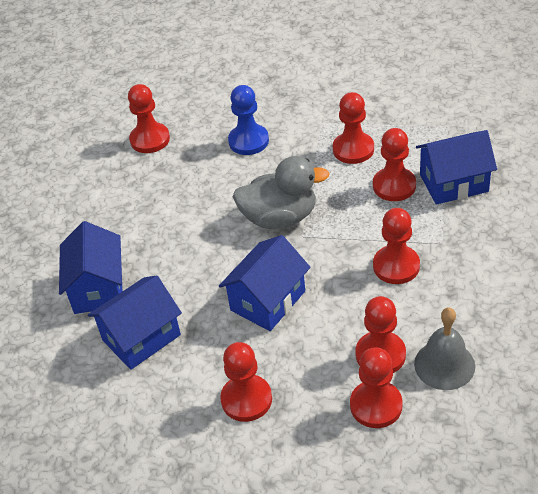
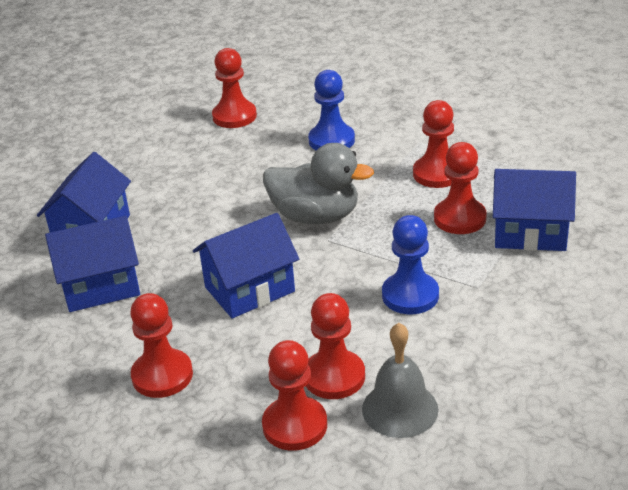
camera: 20 degrees right, 10 degrees down
red pawn [373,208,420,284] -> blue pawn [382,215,439,314]

